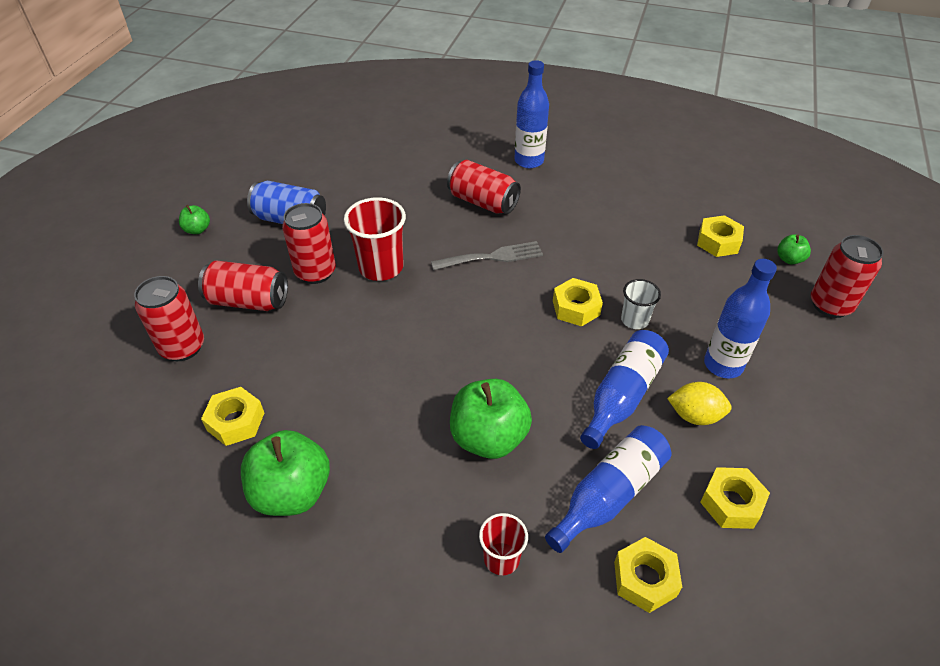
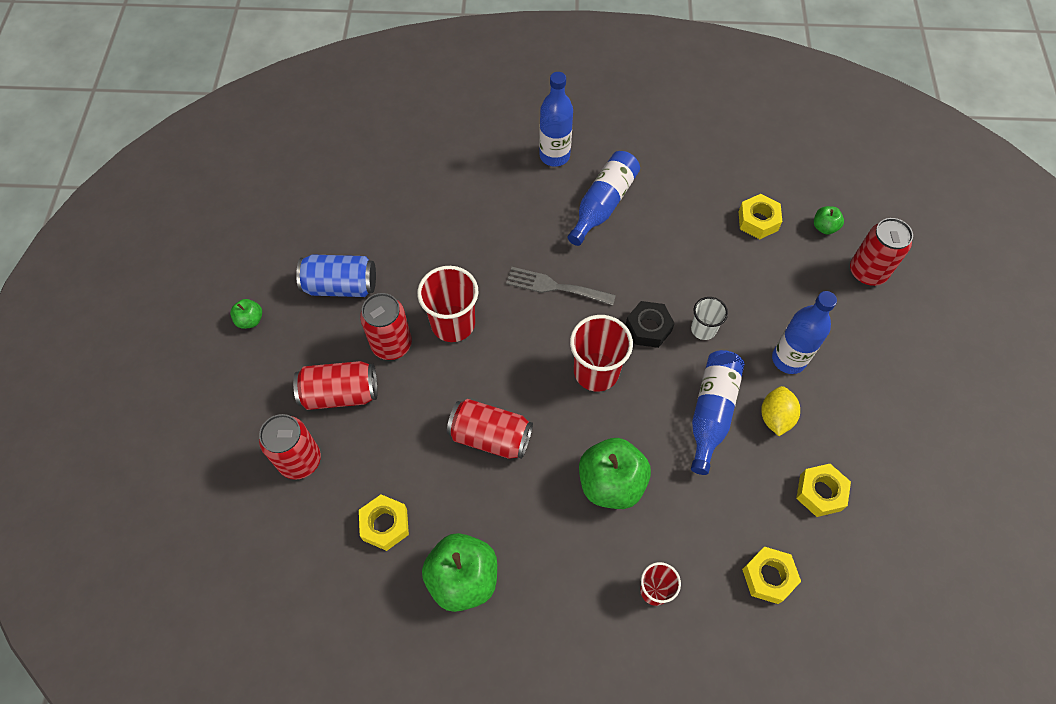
camera: 15 degrees left, 15 degrees up
grey fork [431,241,543,270] -> grey fork turned 135 degrees counterclockwise [506,267,616,305]
red can [447,160,521,214] -> red can moved to [447,399,533,459]
blue bottle [545,425,671,553] -> blue bottle moved to [568,151,640,246]
yellow nut [553,278,603,326] -> black nut [625,301,675,348]
yellow lemon [667,382,732,425] -> yellow lemon turned 75 degrees counterclockwise [761,386,800,436]
none -> red cup [570,315,633,392]

